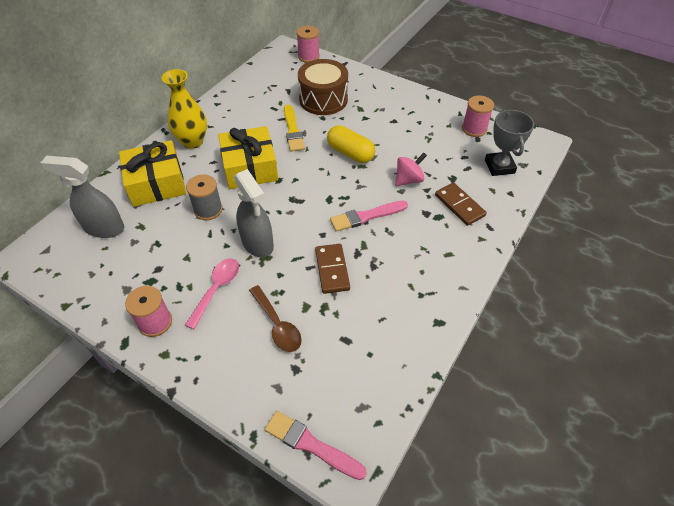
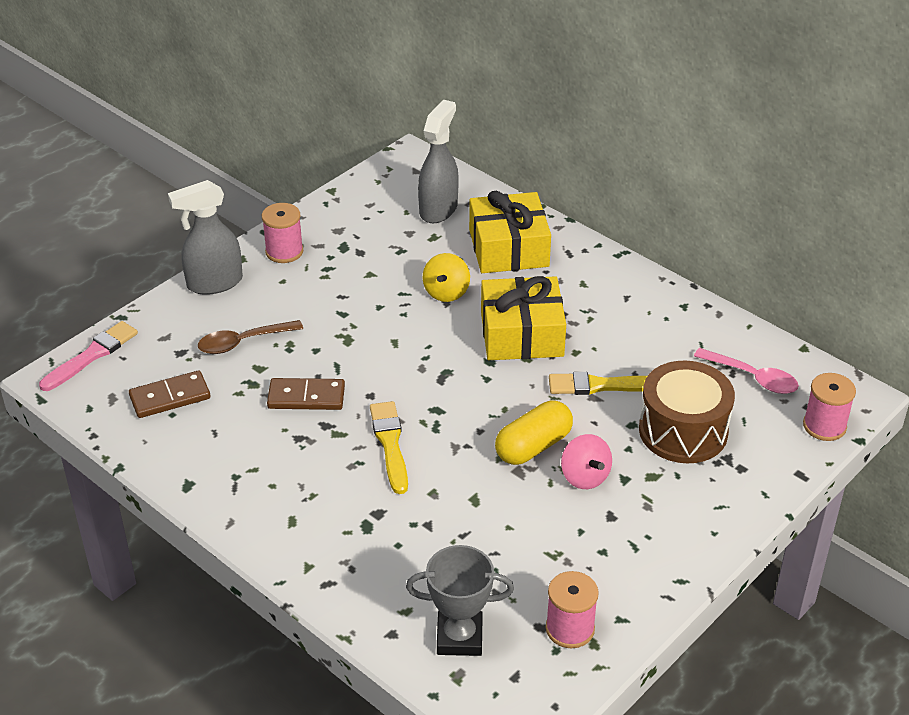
camera: 100 degrees right, 10 degrees down
yellow vase [161,69,207,149] -> none
pink spoon [185,258,239,330] -> pink spoon moved to [694,348,799,394]
grey spool [186,174,223,220] -> yellow spinning top [423,253,470,302]
grey spray bottle [234,169,274,258] -> grey spray bottle moved to [168,180,243,295]
pink brush [330,200,408,232] -> yellow brush [370,401,408,494]
pink spinning top [395,153,427,186] -> pink spinning top moved to [561,434,612,489]
brown domino [435,183,487,226] -> brown domino moved to [129,370,210,418]

